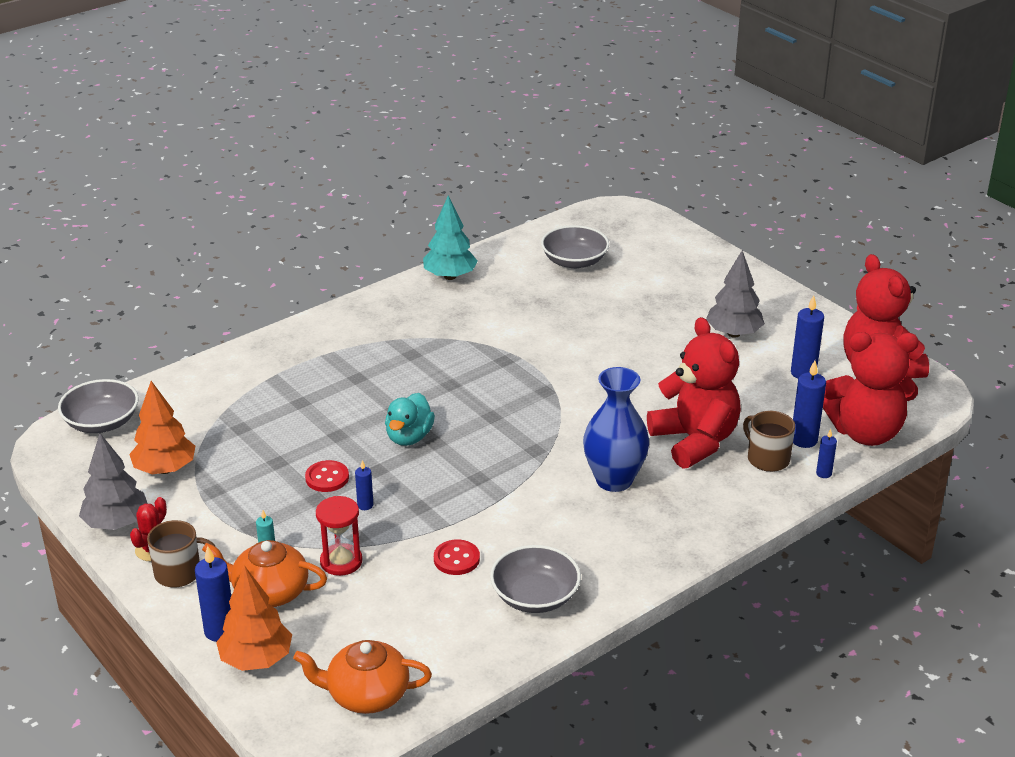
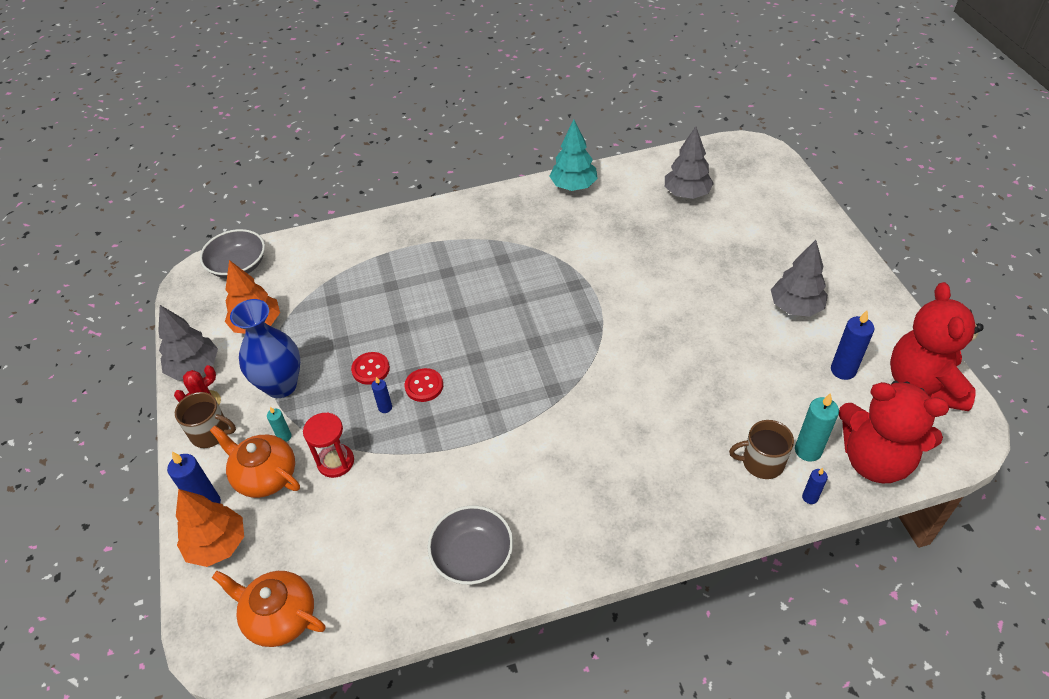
camera: 25 degrees right, 15 degrees up
turquoise duck [385,393,435,446] -> none
red button [434,539,480,575] -> red button moved to [405,368,443,402]
grey bowl [541,225,609,269] -> grey tree [665,126,714,199]
blue vase [583,367,649,492] -> blue vase moved to [230,299,300,398]
red teddy bear [647,317,741,469] -> none
brown mug [743,411,795,472] -> brown mug turned 75 degrees counterclockwise [729,420,794,479]
blue candle [793,361,826,448] -> turquoise candle [795,393,839,461]

